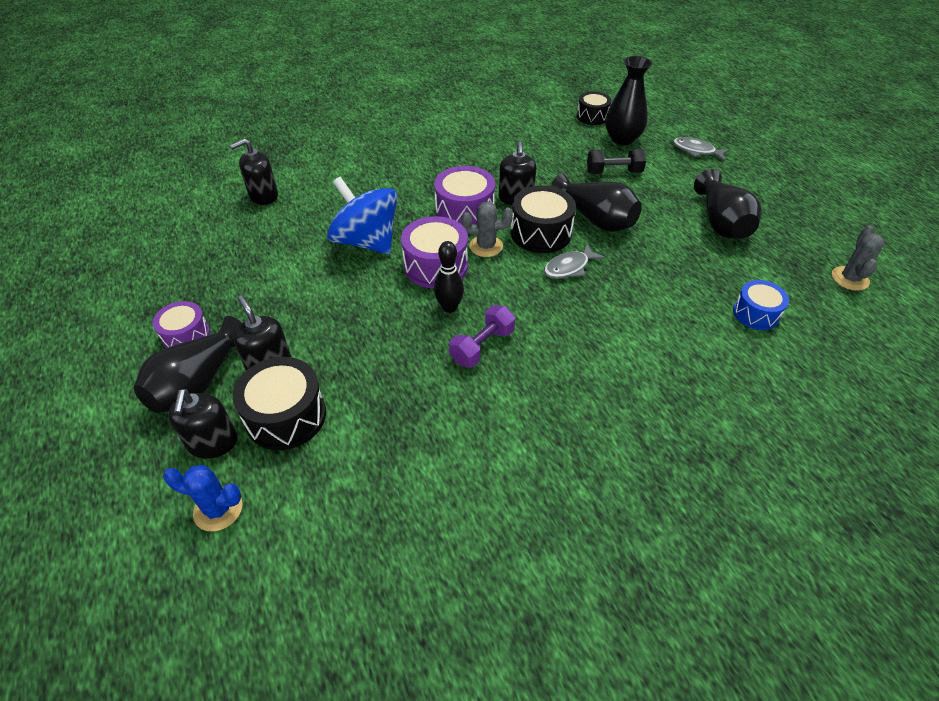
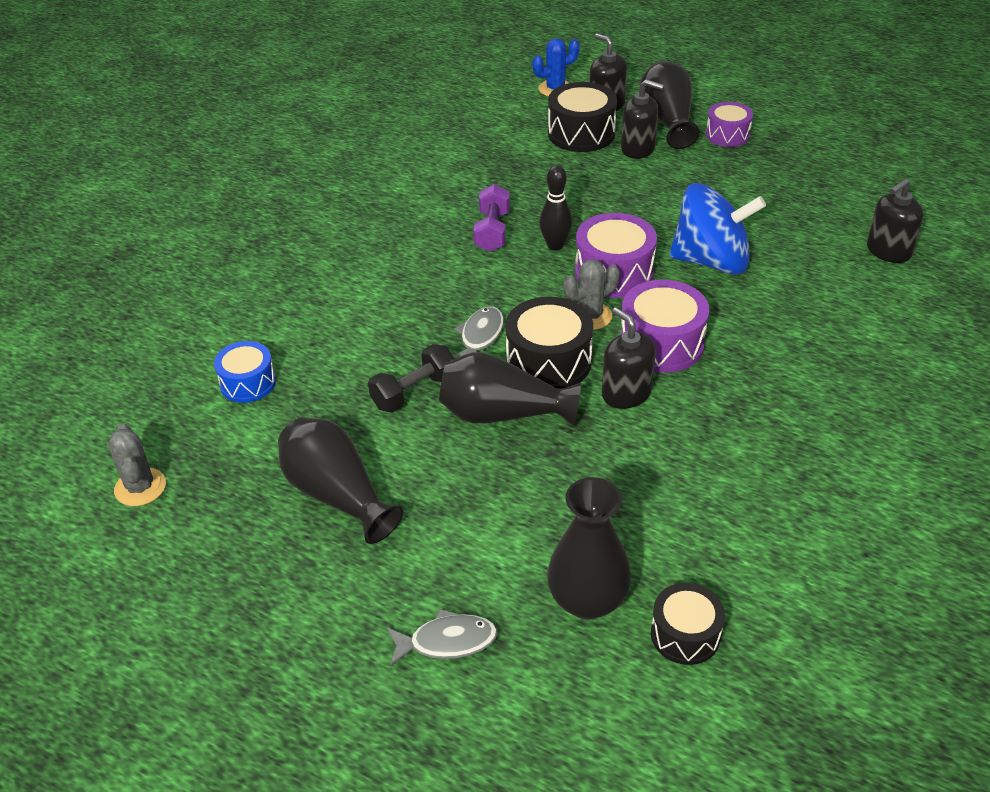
camera: 145 degrees right, 5 degrees down
black soap dispenser [230,139,278,205] -> black soap dispenser turned 150 degrees counterclockwise [867,179,923,263]
black dumbbell [587,149,646,174] -> black dumbbell moved to [368,344,455,413]

